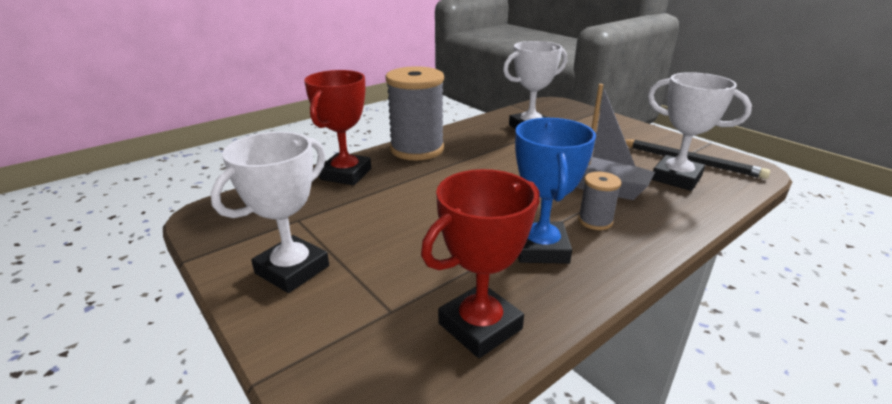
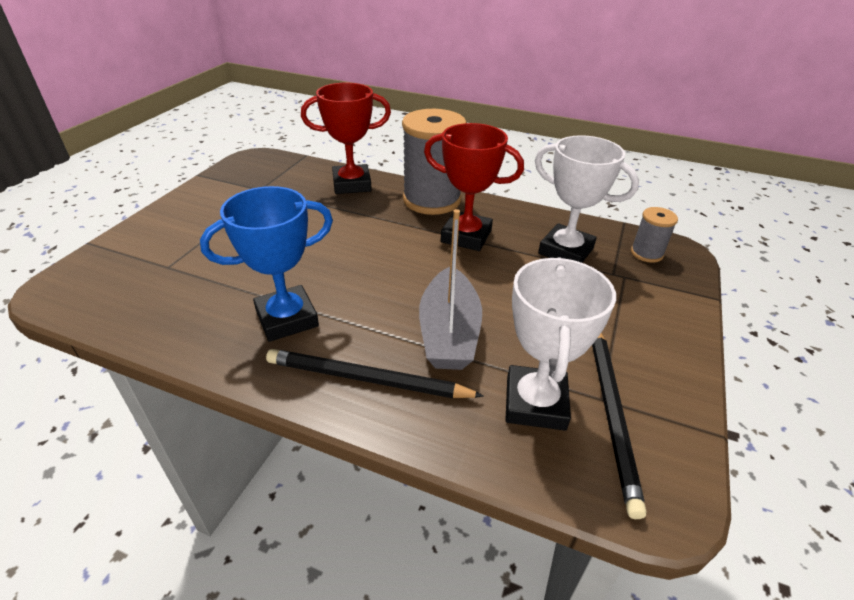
camera: 60 degrees right, 10 degrees up
white trophy [211,132,329,293] -> none
red trophy [421,169,540,358] -> red trophy moved to [424,123,524,251]
grey spool [578,172,622,230] -> grey spool moved to [631,207,678,263]
none -> black pencil [266,349,484,398]

